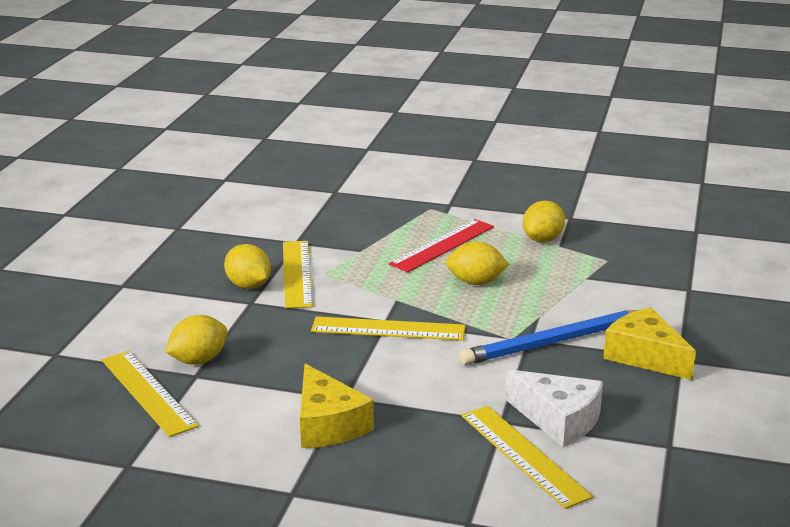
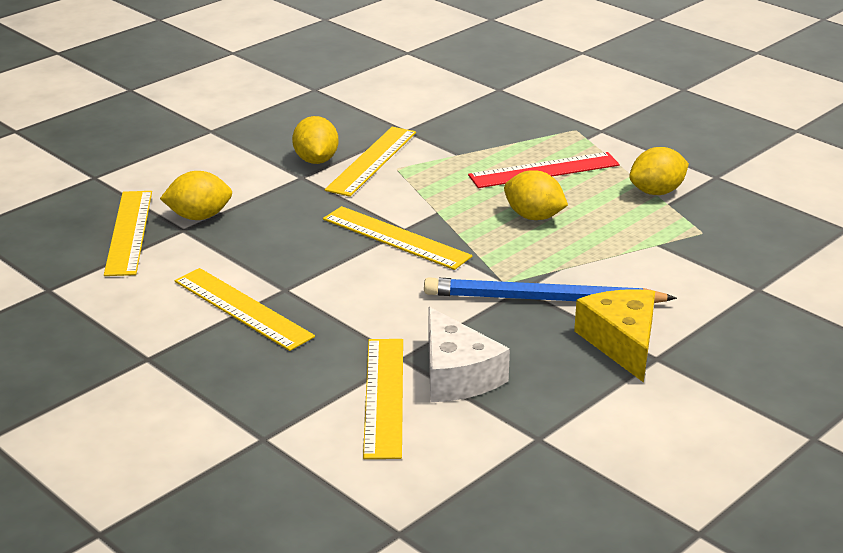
camera: 30 degrees right, 5 degrees up
yellow cheese [300,364,374,448] -> yellow ruler [175,268,315,351]

